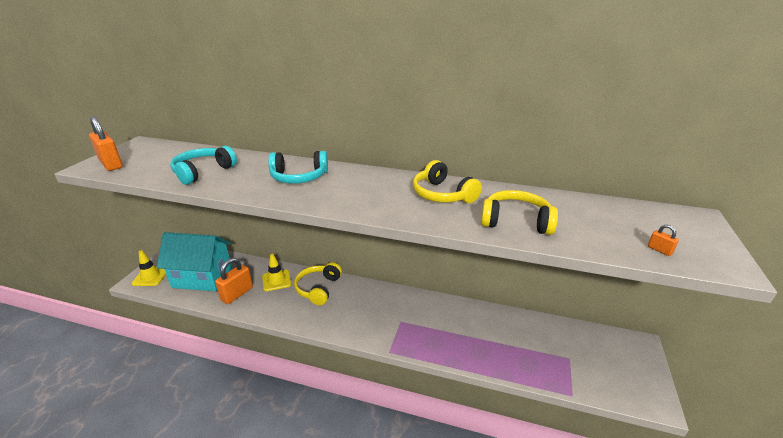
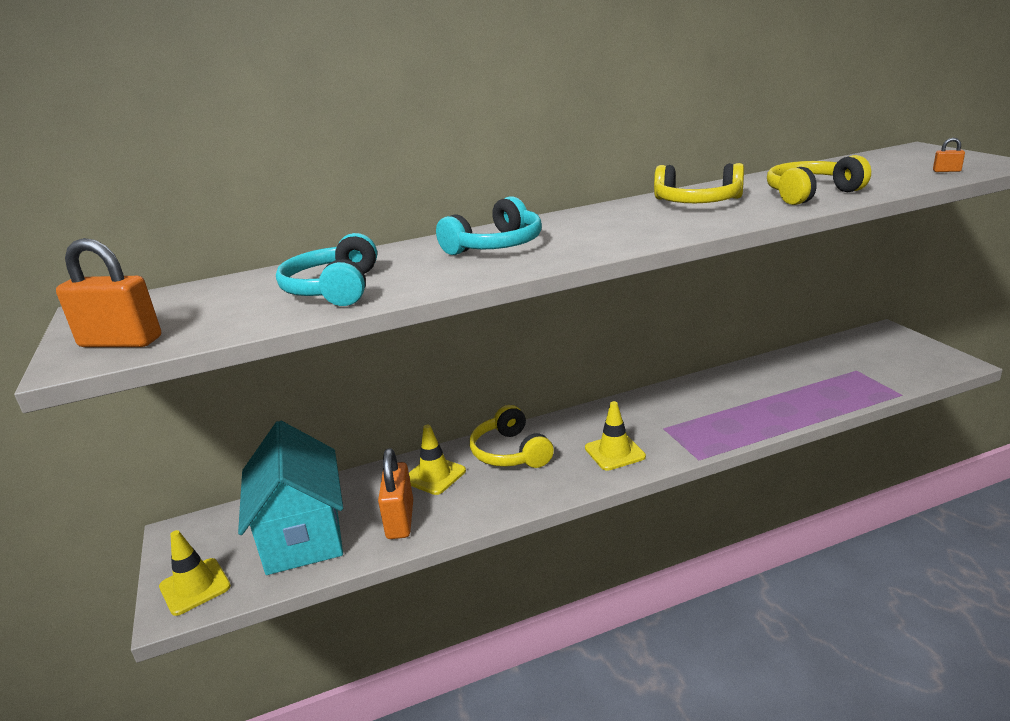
camera: 35 degrees left, 5 degrees down
turquoise house [157,232,232,291] -> turquoise house turned 75 degrees counterclockwise [238,421,343,575]
none -> yellow traffic cone [585,401,646,471]

